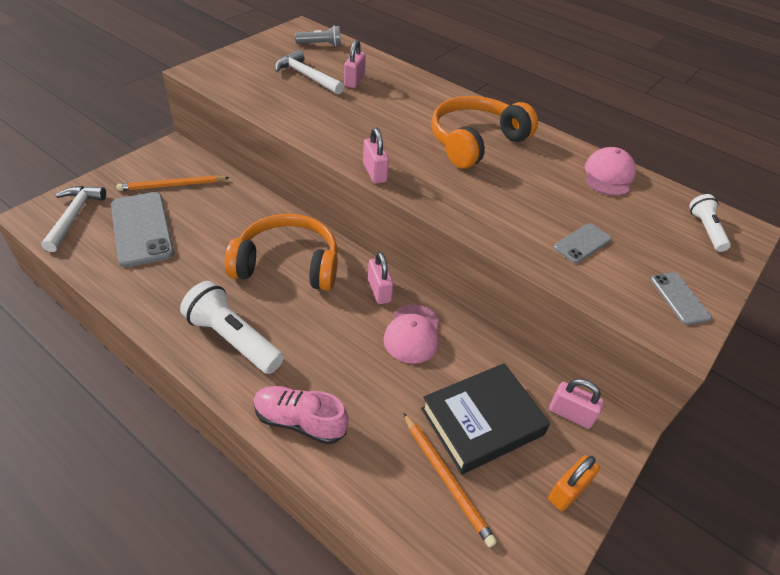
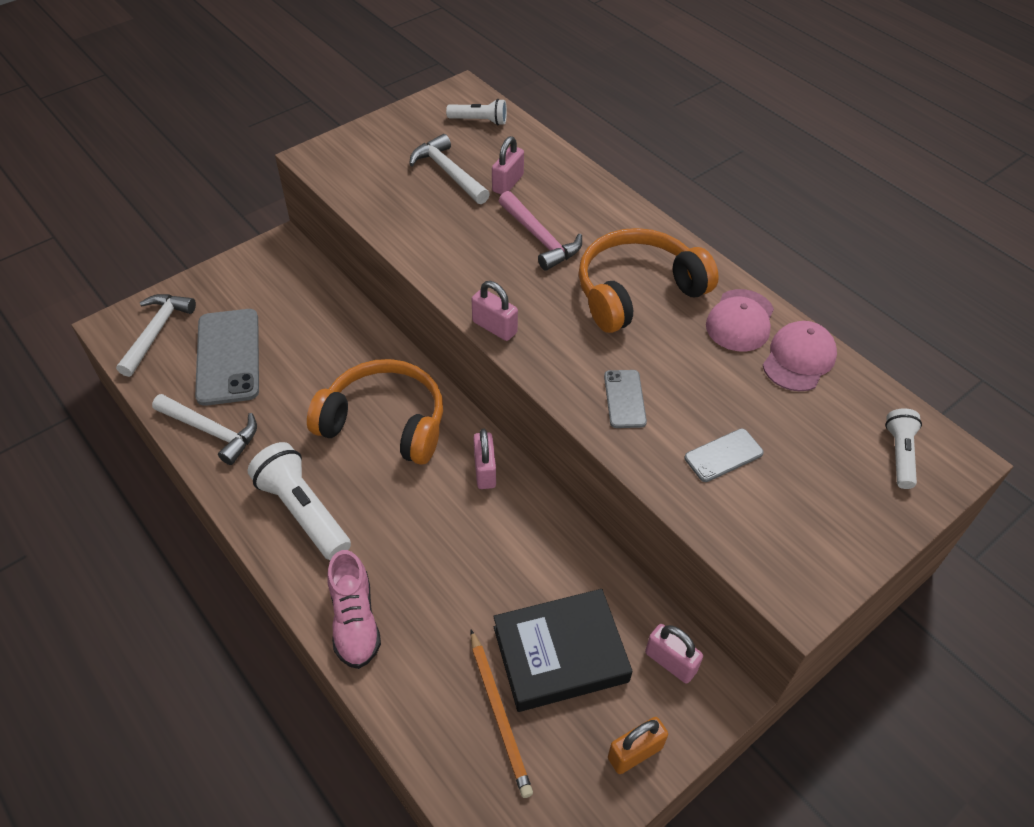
camera: 15 degrees right, 5 degrees up
orange pencil [117,175,230,191] -> none
pink shoe [253,386,349,445] -> pink shoe turned 135 degrees counterclockwise [327,550,381,669]
grey flashlight [295,25,341,46] -> white flashlight [446,99,507,125]
pink padlock [363,128,389,184] -> pink padlock turned 45 degrees counterclockwise [472,281,518,341]
pink cap [384,304,439,364] -> pink cap moved to [706,289,774,352]
grey phone [651,272,712,325] -> grey phone moved to [604,370,647,428]
none -> white hammer [152,394,257,465]
none -> pink hammer [499,191,582,271]

